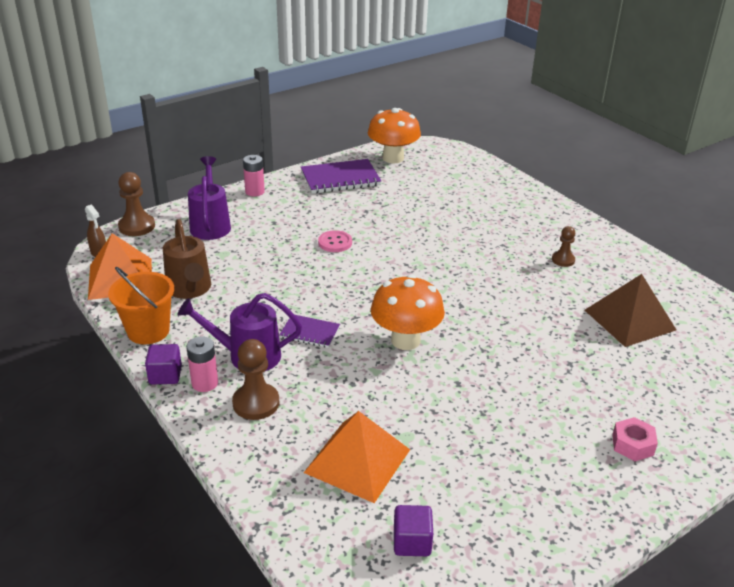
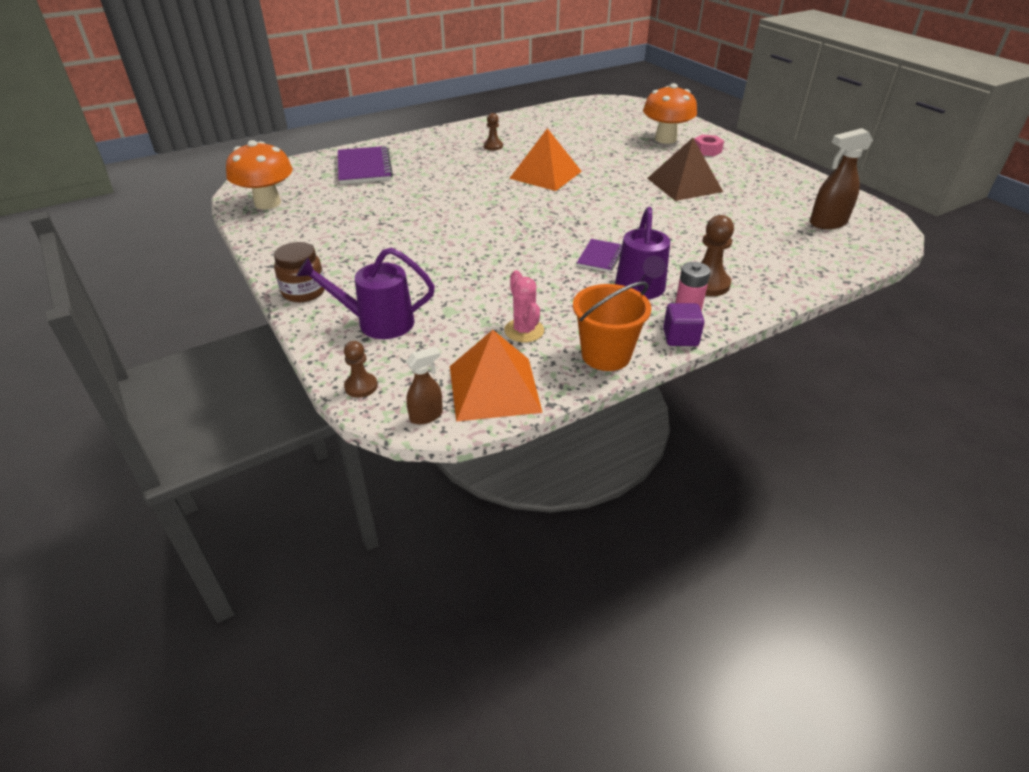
camera: 85 degrees left, 5 degrees up
brown pawn [118,172,155,236] -> brown pawn [344,341,378,398], size x0.62
brown watering can [163,219,211,299] -> pink cactus [504,270,544,342]
pink battery [243,155,265,196] -> brown jar [274,242,325,302]
purple notebook [301,159,381,193] -> purple notebook moved to [338,146,393,185]
orange pyramid [304,411,410,503] -> orange pyramid moved to [509,128,582,191]
pink button [318,230,352,252] -> none
orange mushroom [371,274,445,350] -> orange mushroom moved to [643,83,697,144]
purple cube [394,505,433,556] -> brown spray bottle [810,128,873,229]
brown pyramid [585,274,676,347] -> brown pyramid moved to [647,138,723,201]

